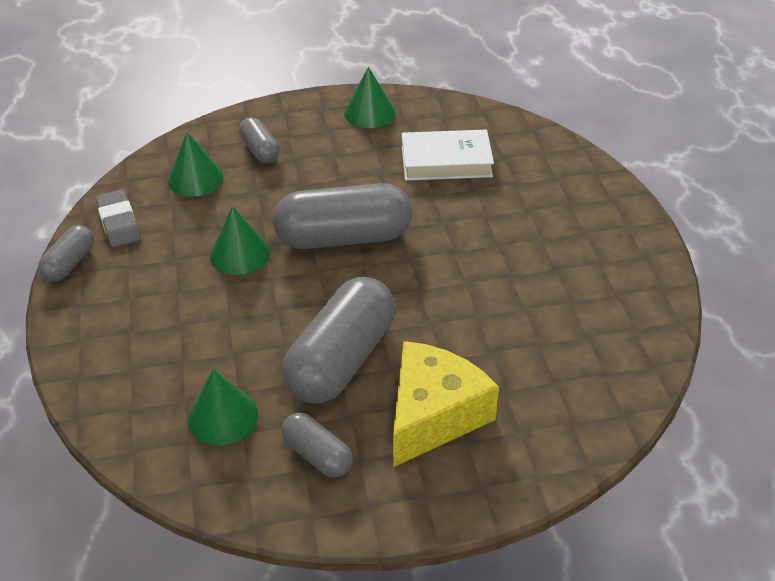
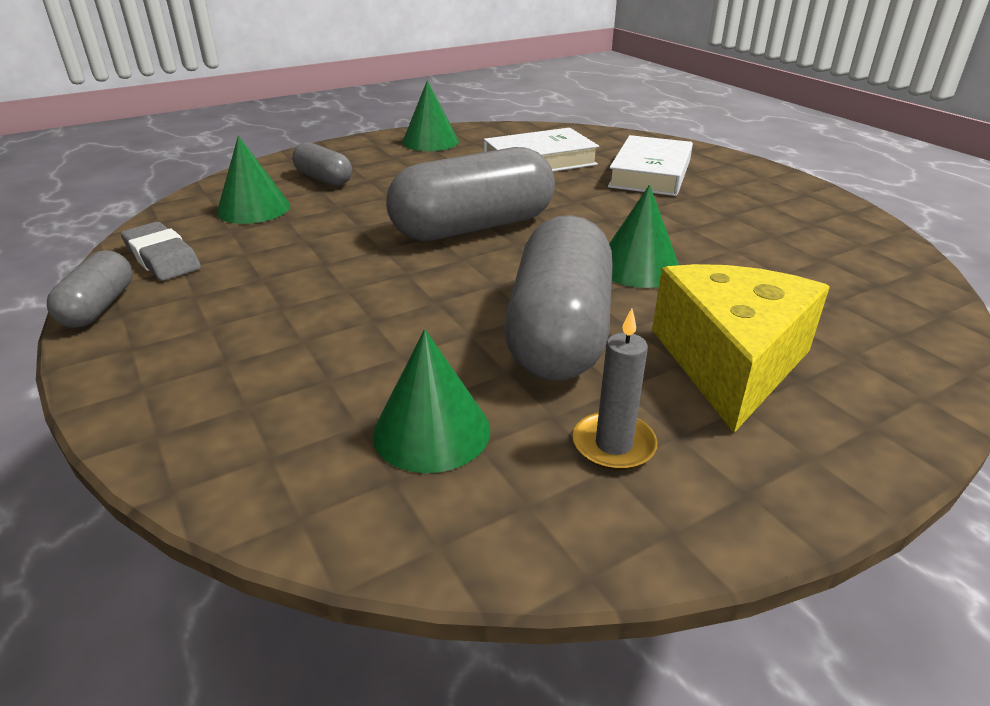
camera: 20 degrees left, 10 degrees down
green cone [210,206,270,275] -> green cone moved to [609,185,679,288]
grey capsule [282,413,352,478] -> grey candle [573,308,657,470]
none -> white book [608,135,693,196]

